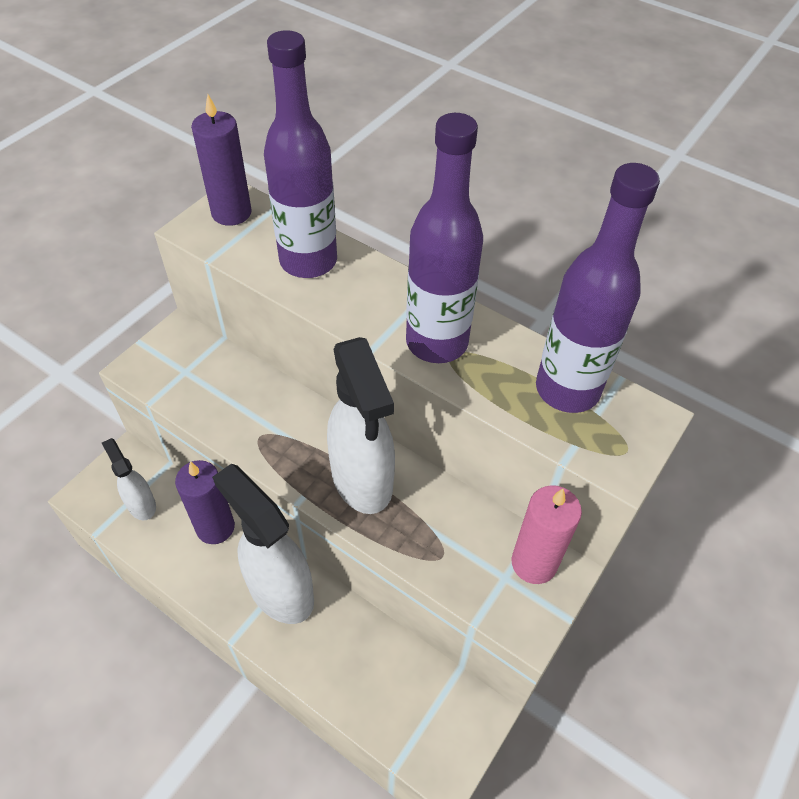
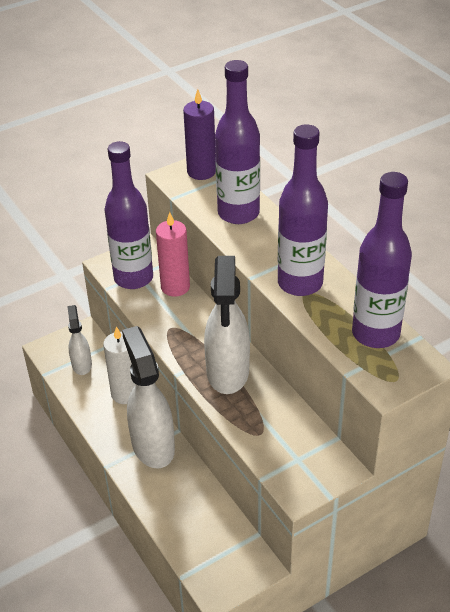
camera: 25 degrees right, 10 degrees down
purple candle [175,460,235,544] -> white candle [103,326,136,404]
pink candle [512,485,582,584] -> pink candle moved to [156,212,190,297]
none -> purple bottle [104,141,153,289]

